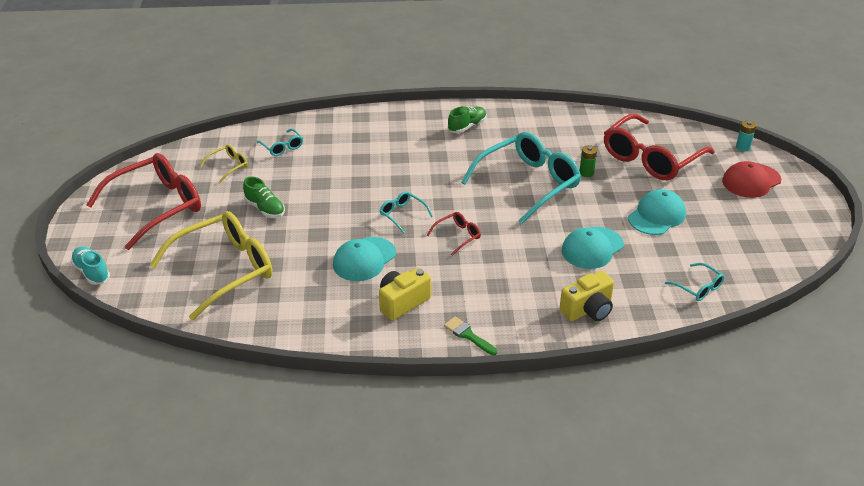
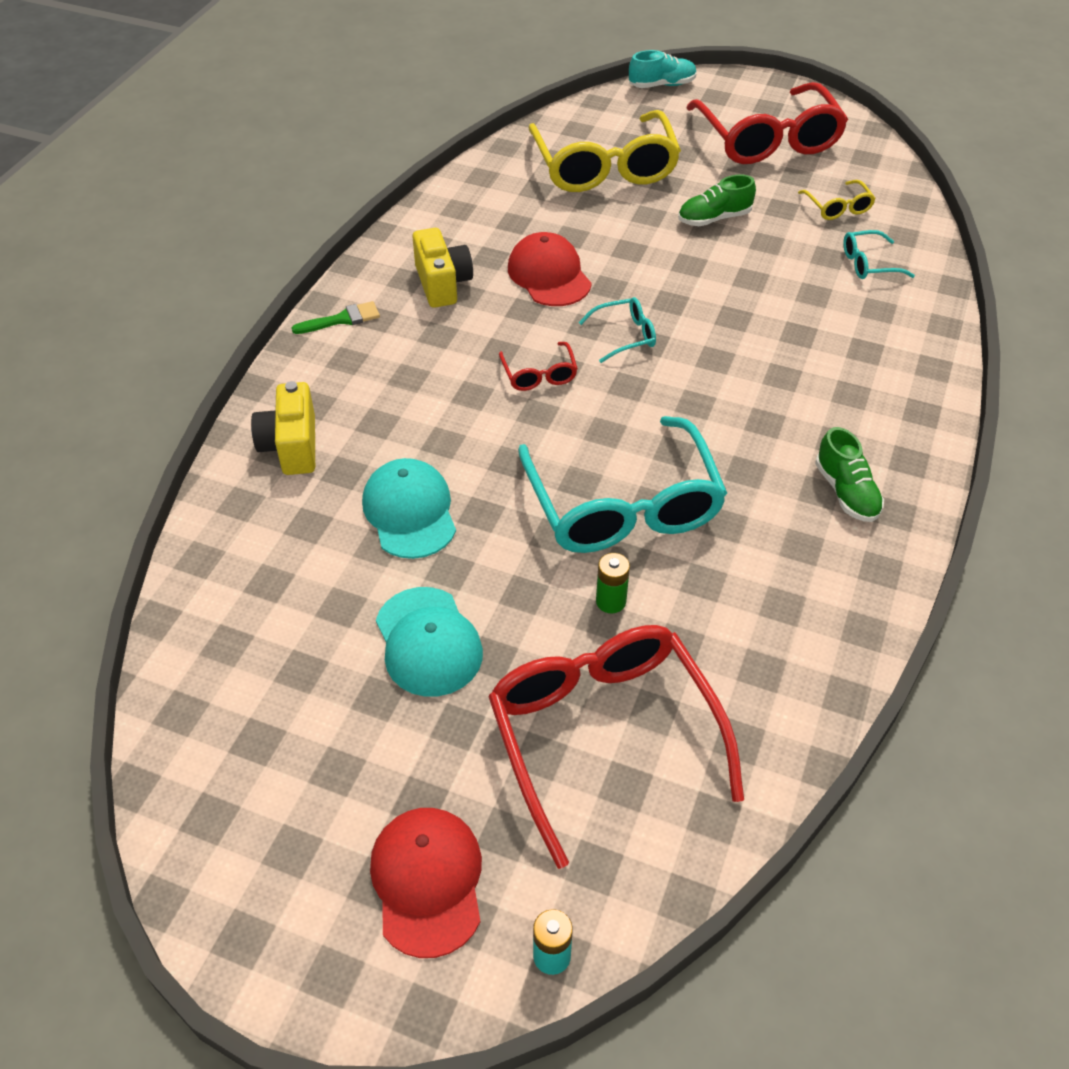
camera: 115 degrees right, 10 degrees up
turquoise cap [333,237,396,281] -> red cap [508,232,592,306]
turquoise glasses [665,263,725,301] -> none

